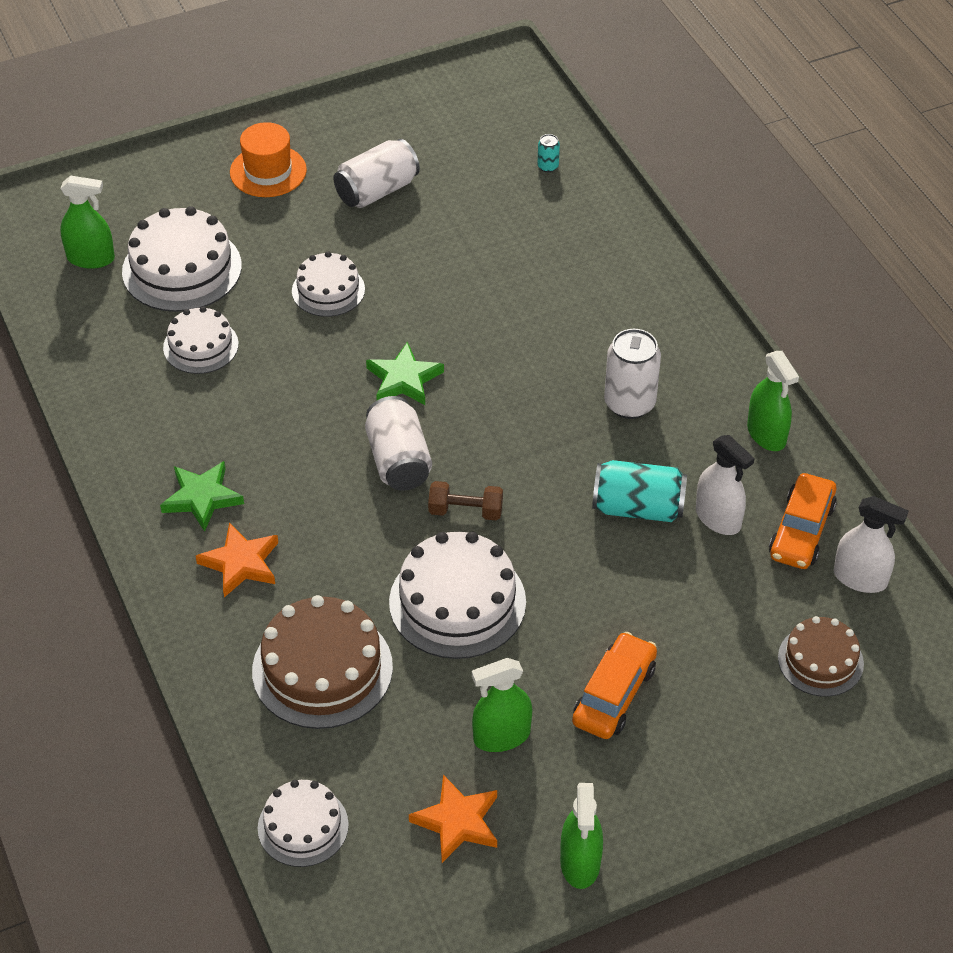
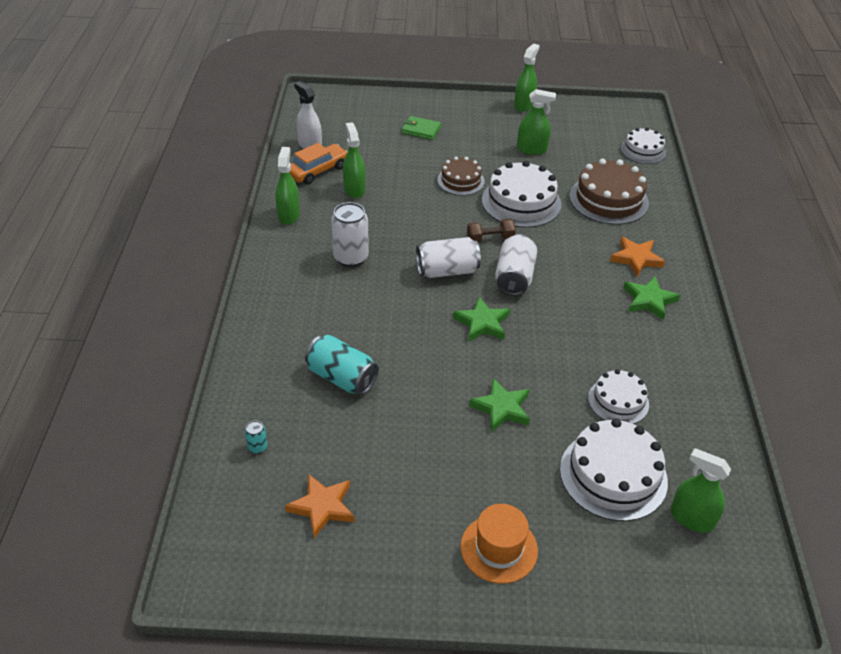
camera: 155 degrees left, 5 degrees down
white cake [292,252,365,317] -> green star [469,378,530,432]
white can [333,139,420,208] -> white can moved to [416,237,481,278]
orange star [409,775,497,863] -> orange star moved to [285,474,354,538]
brown dumbbell [428,481,503,521] -> brown dumbbell turned 45 degrees counterclockwise [467,219,516,243]
orange car [572,632,657,739] -> none
turquoise can [592,460,687,522] -> turquoise can moved to [305,335,379,395]
white spray bottle [696,435,755,535] -> green spray bottle [343,122,366,198]
brown cake [778,616,864,697] -> brown cake moved to [437,157,485,195]
none -> green wallet [402,116,441,140]

